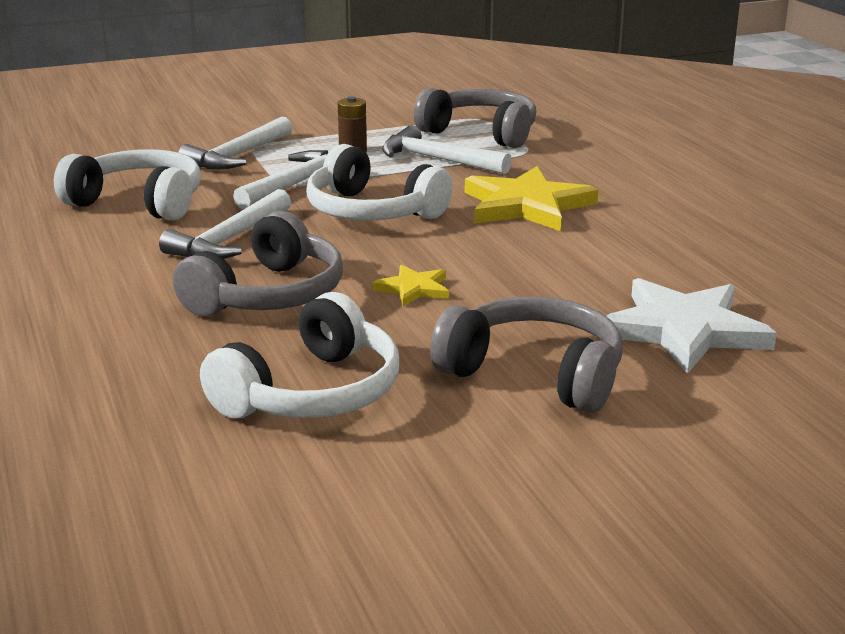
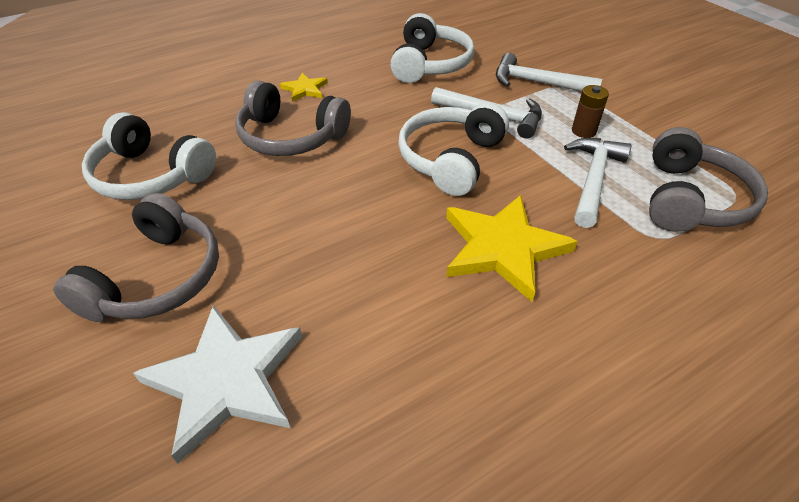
camera: 80 degrees right, 20 degrees up
white hammer [159,189,291,259] -> none
yellow star [373,264,449,306] -> yellow star moved to [280,73,328,102]

